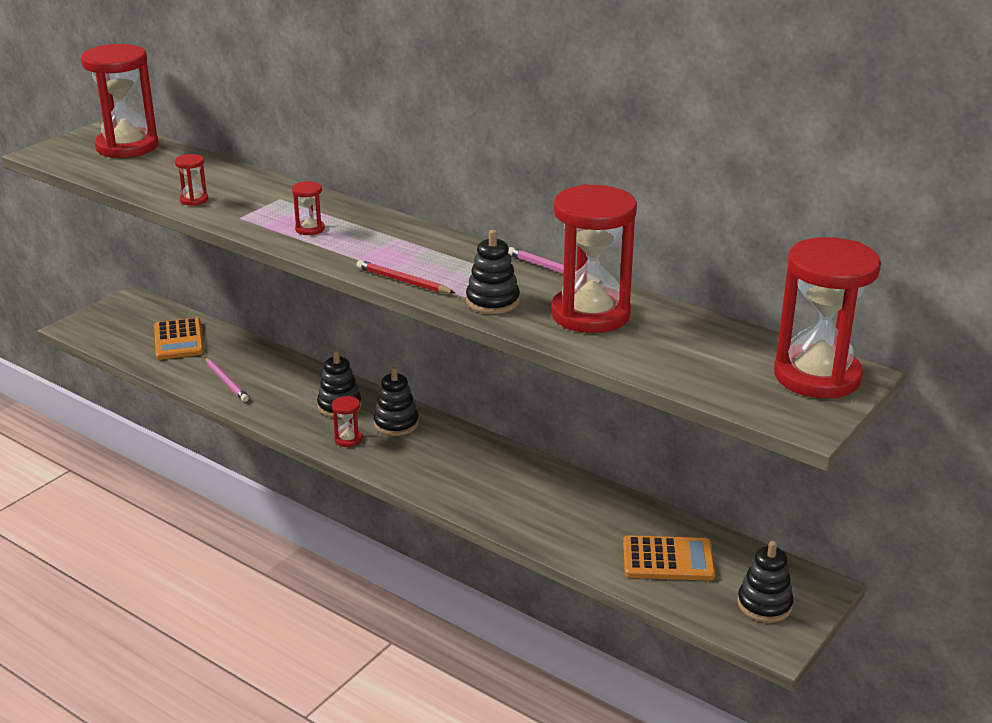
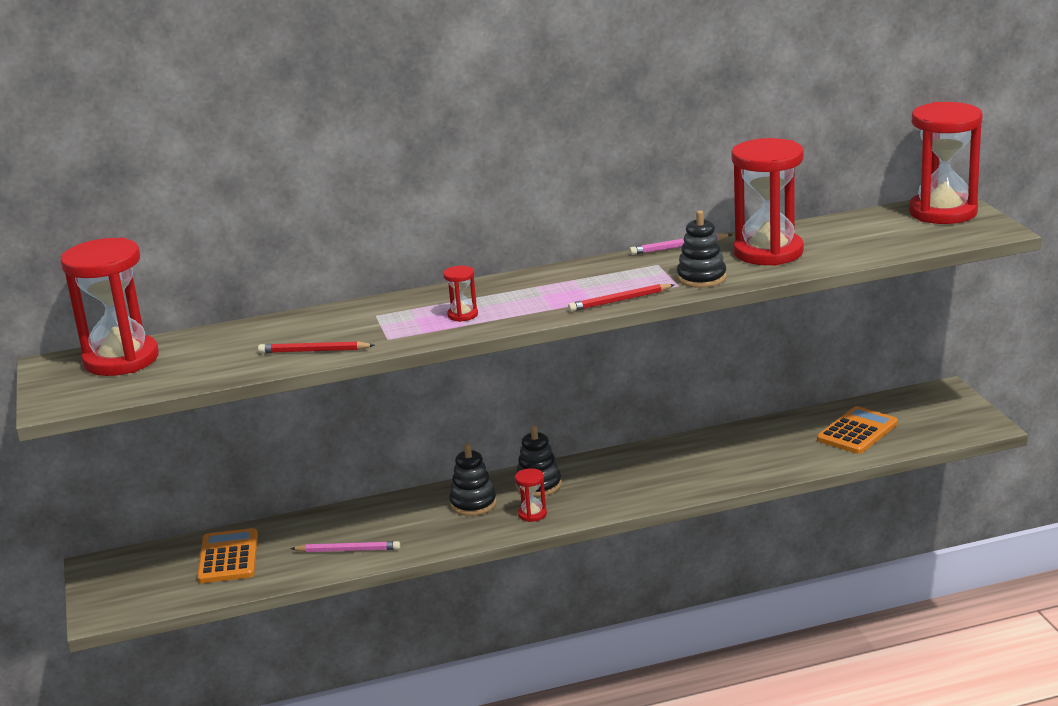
camera: 50 degrees left, 5 degrees down
orange calculator [154,317,204,360] -> orange calculator turned 120 degrees counterclockwise [197,528,258,583]
red hourglass [175,154,208,206] -> red pencil [258,341,375,353]
black stacking toy [737,541,794,623] -> none

